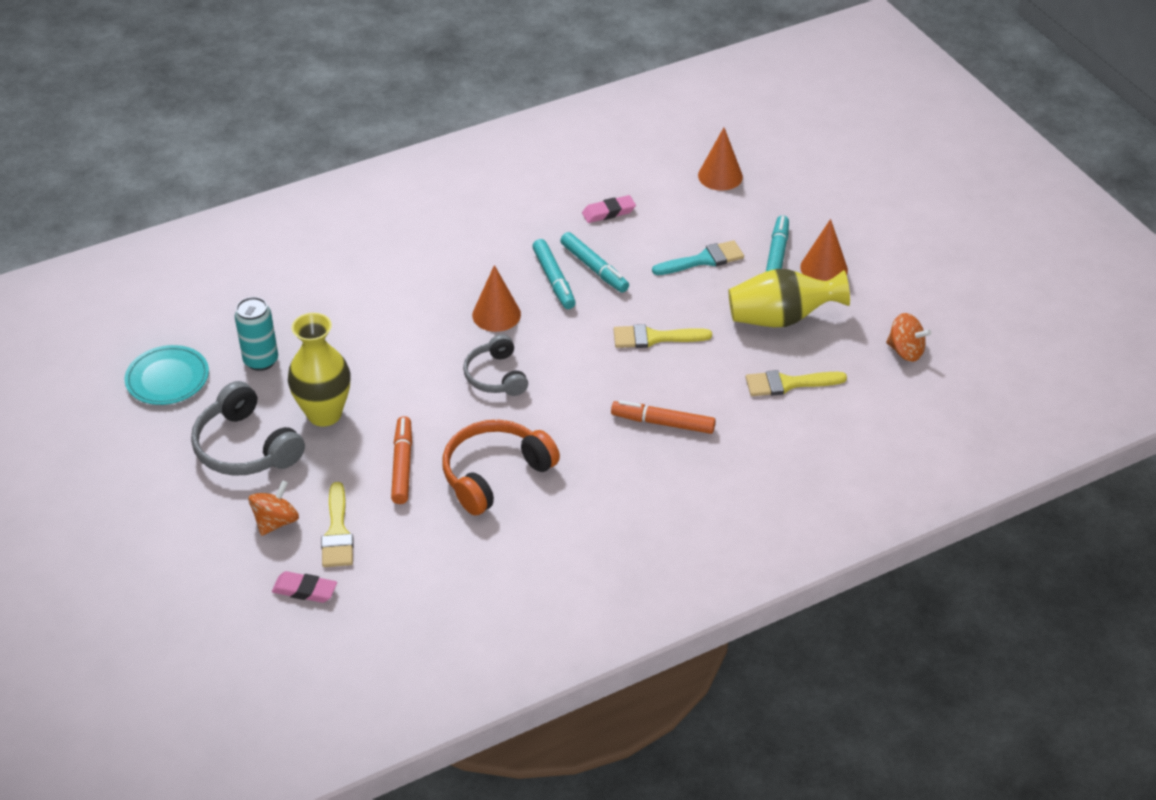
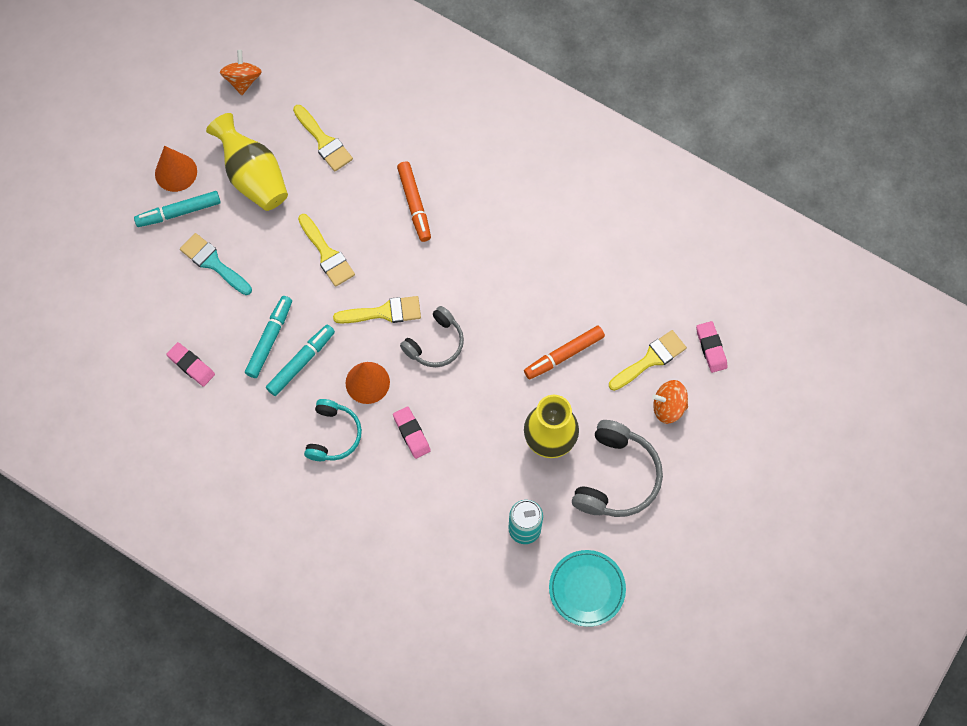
camera: 120 degrees left, 25 degrees up
orange headphones [442,420,560,516] -> none
orange cone [698,128,743,191] -> none
none -> turquoise headphones [304,399,362,461]
none -> yellow brush [333,296,421,323]
none -> pink eraser [393,406,431,459]

